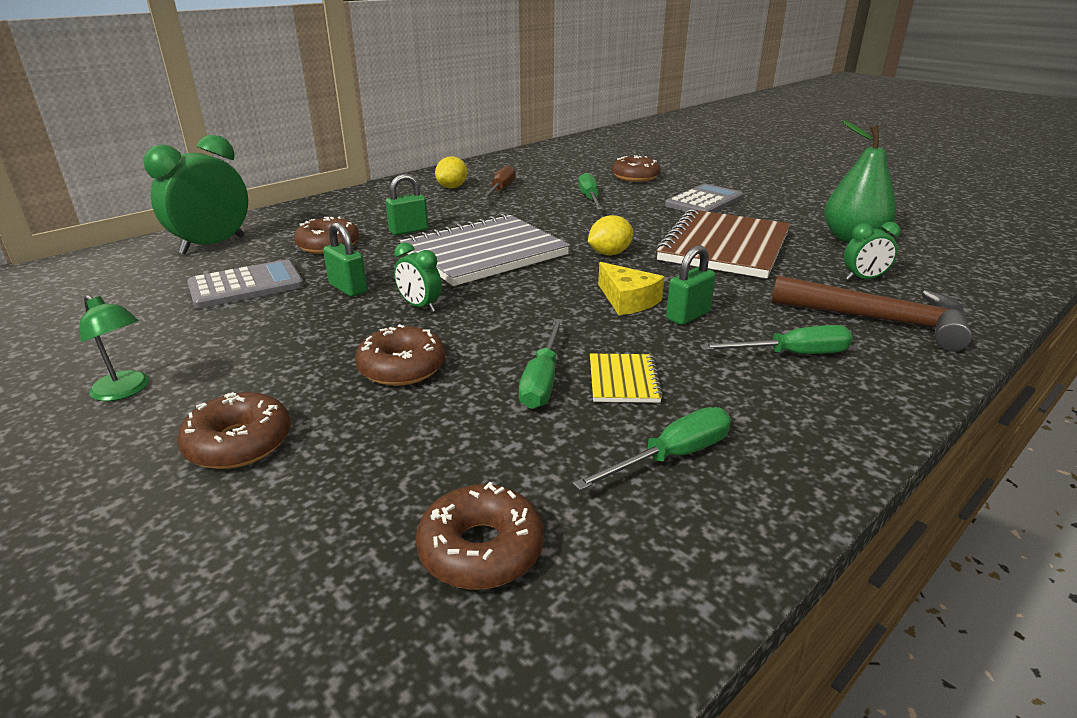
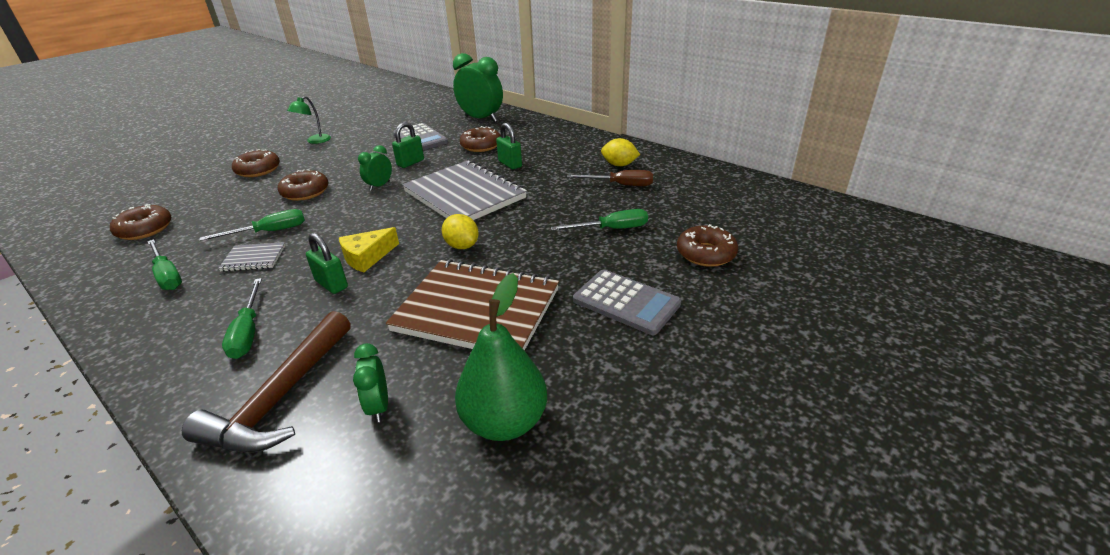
camera: 85 degrees right, 5 degrees up
green screwdriver [519,319,563,409] -> green screwdriver turned 150 degrees clockwise [199,209,305,241]
yellow notebook [590,353,663,403] -> grey notebook [218,242,285,272]

